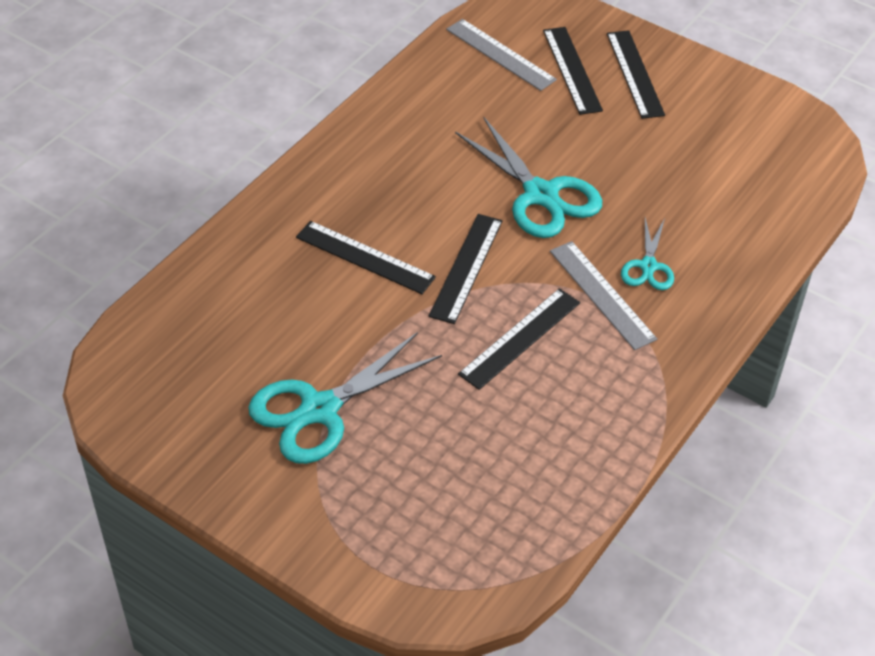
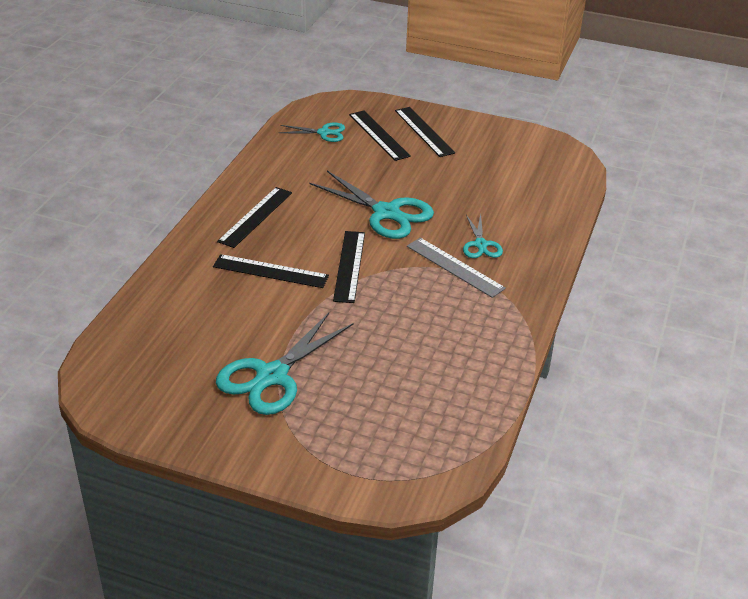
camera: 15 degrees left, 10 degrees down
grey ruler [446,19,557,91] -> turquoise scissors [279,122,345,142]
black ruler [458,288,580,390] -> black ruler moved to [217,187,292,248]

